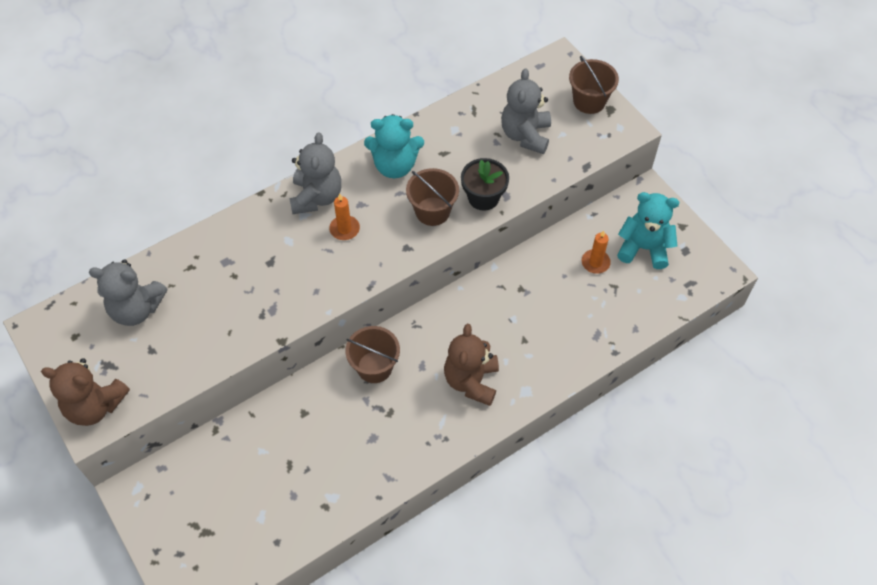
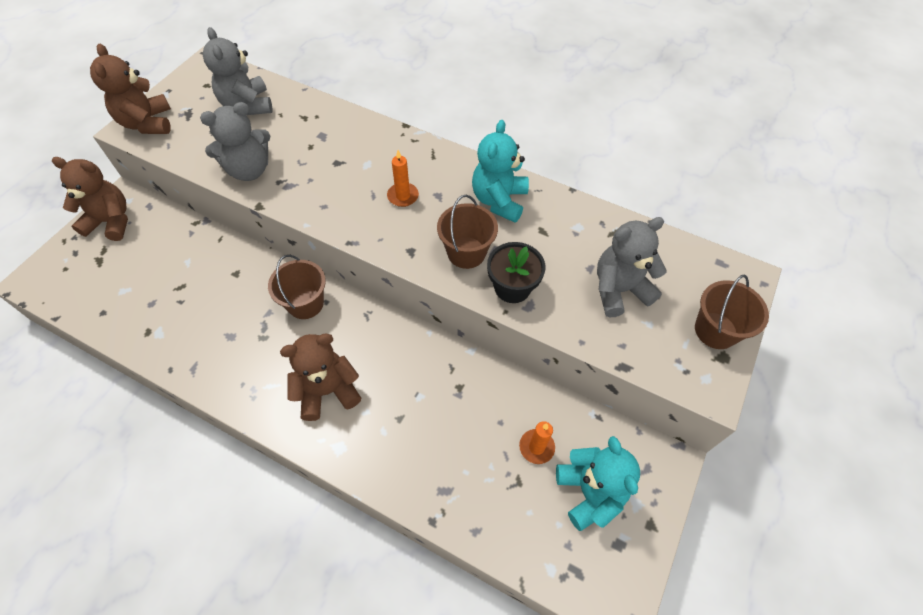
camera: 60 degrees right, 0 degrees up
grey teddy bear [290,132,342,214] -> grey teddy bear moved to [200,102,270,181]
turquoise teddy bear [364,114,424,178] -> turquoise teddy bear turned 45 degrees clockwise [472,120,529,223]
none -> brown teddy bear [52,157,128,241]

